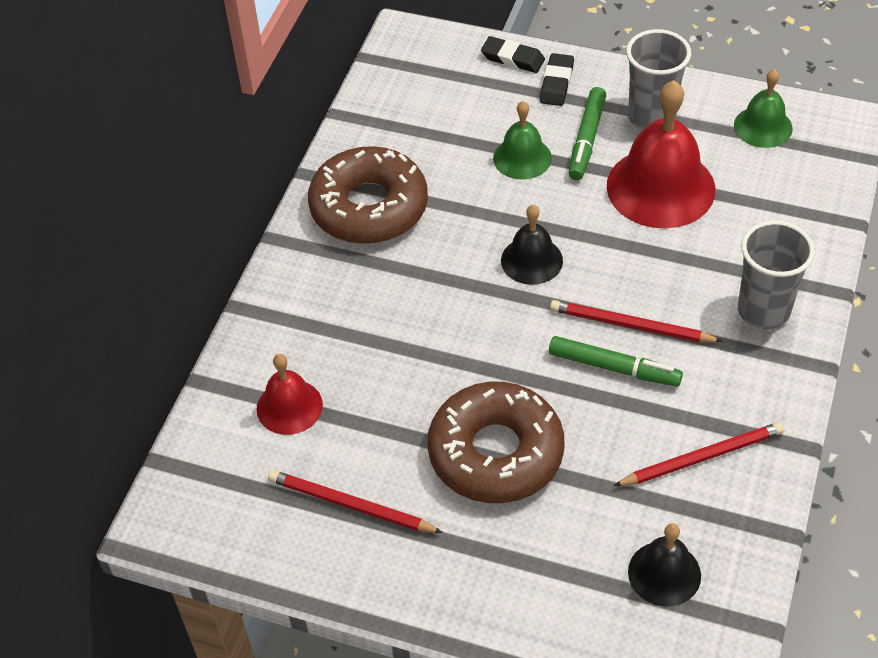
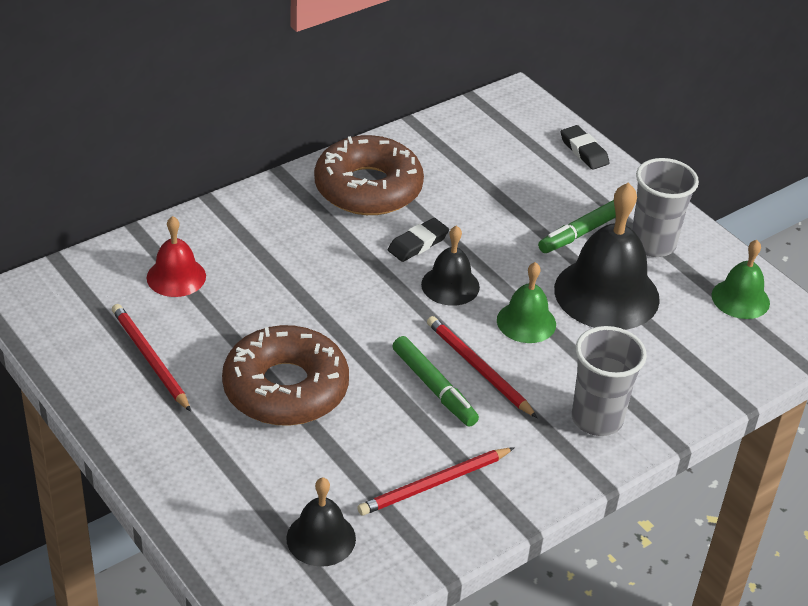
camera: 30 degrees right, 10 degrees down
green bell [493,101,552,180] -> green bell moved to [497,262,556,343]
black eraser [540,53,574,106] -> black eraser moved to [388,218,449,262]
red bell [607,80,715,228] -> black bell [554,183,660,330]
red pencil [613,422,785,486] -> red pencil turned 135 degrees clockwise [357,447,515,515]

